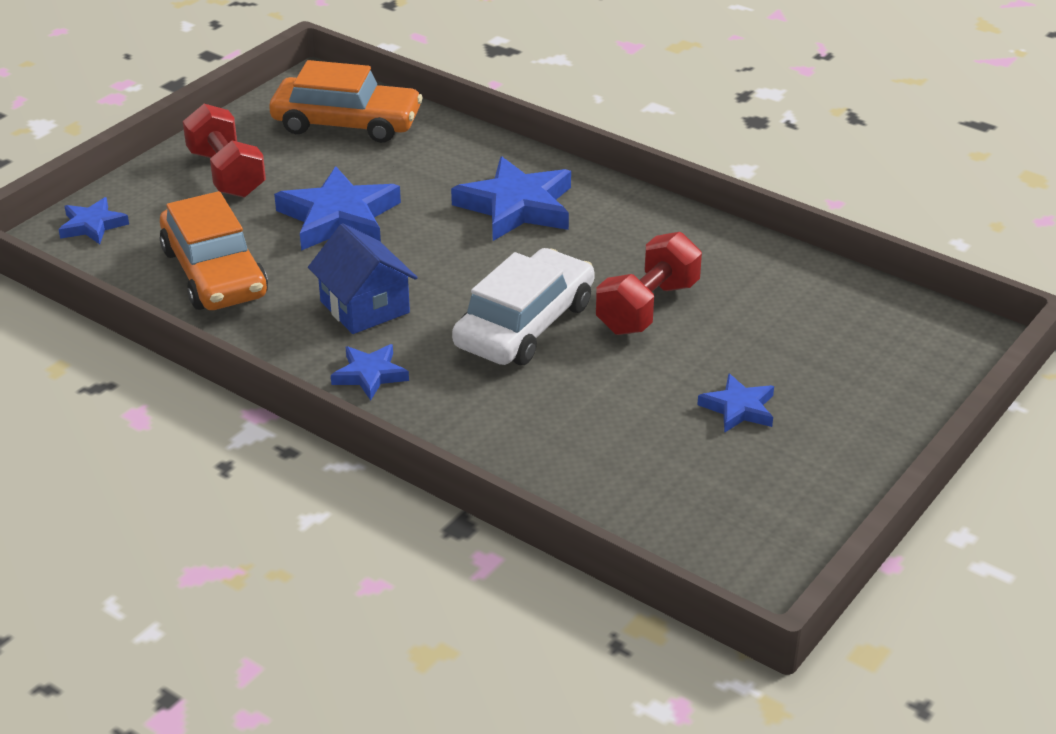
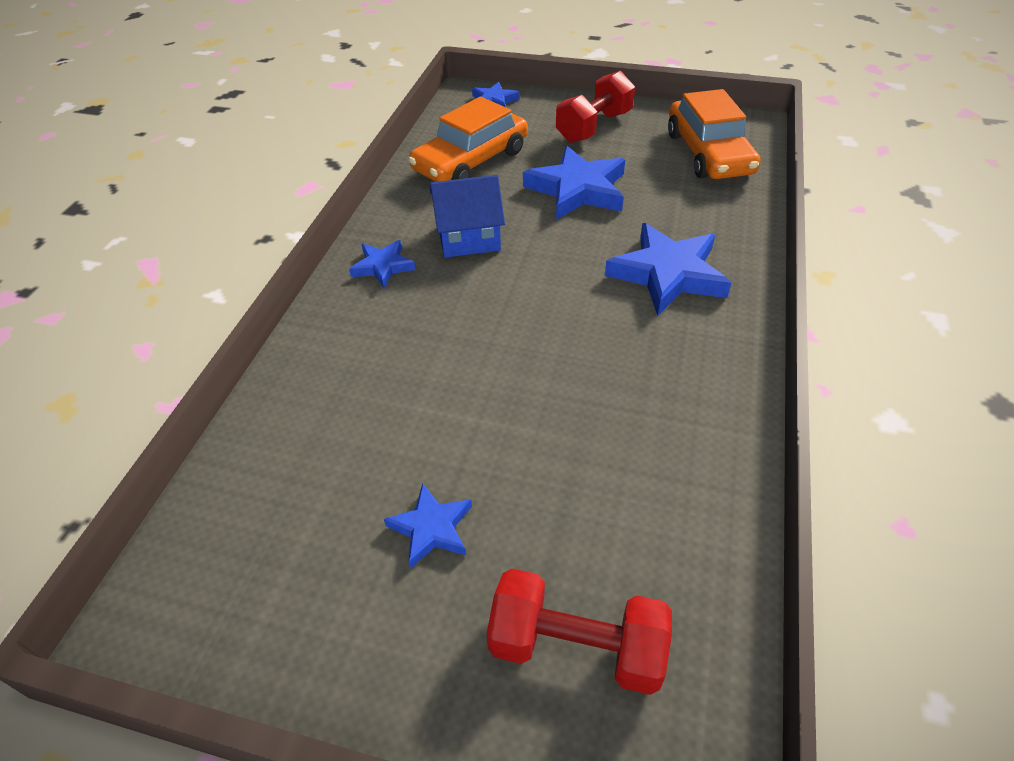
camera: 70 degrees right, 10 degrees up
blue house [308,223,418,334] -> blue house turned 45 degrees clockwise [430,175,505,258]
white car [452,248,595,365] -> none
red dumbbell [596,232,702,335] -> red dumbbell moved to [487,568,672,695]

